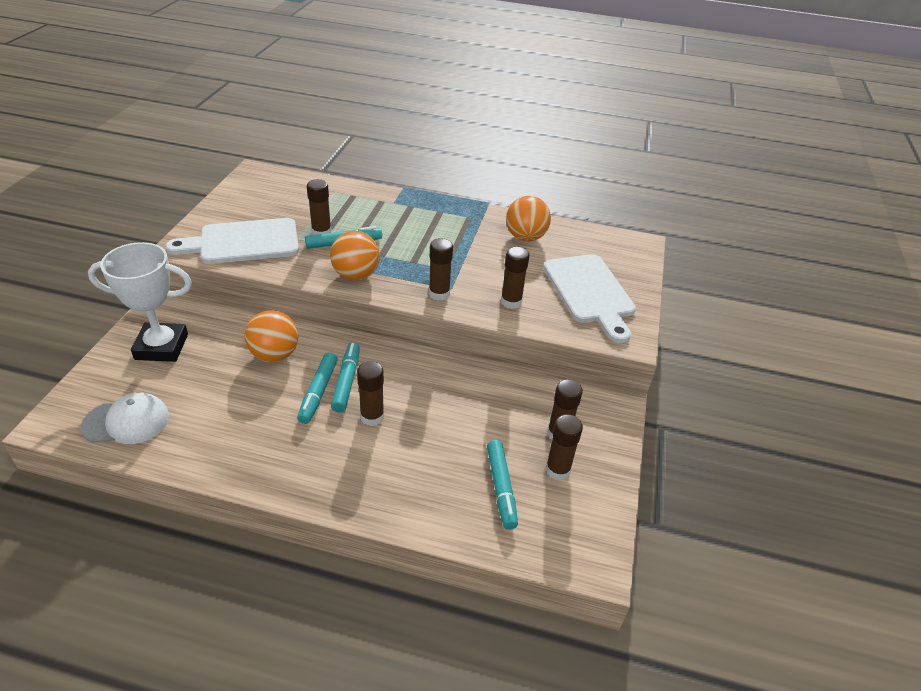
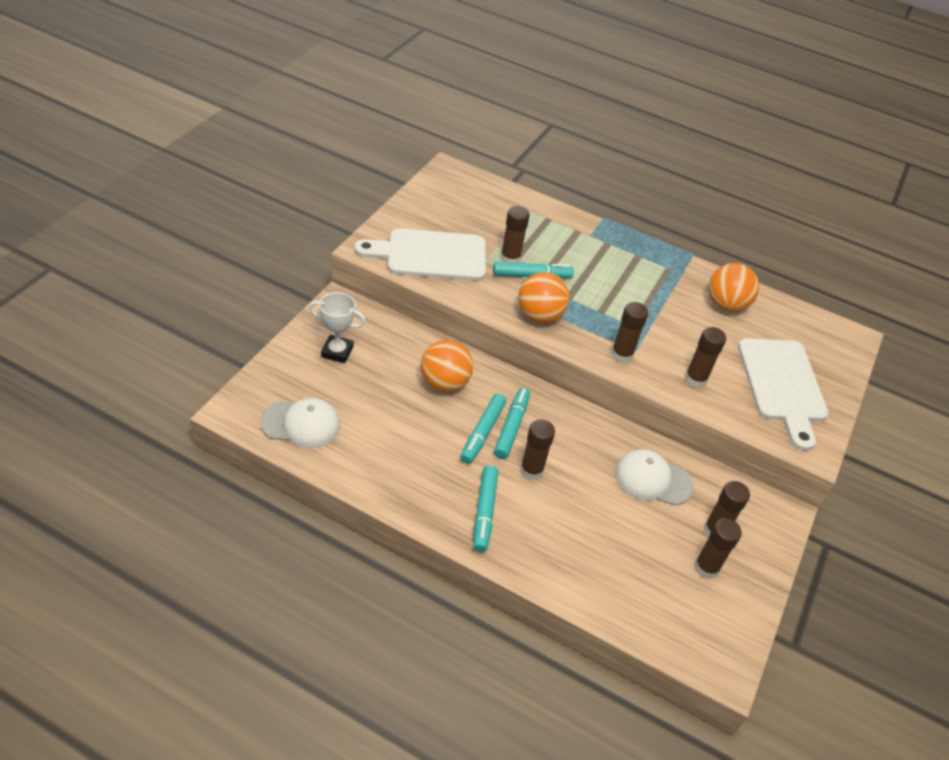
camera: 10 degrees right, 5 degrees up
white trophy [88,242,192,362] -> white trophy [309,292,366,363], size x0.62
turquoise marker [487,440,518,530] -> turquoise marker moved to [473,466,498,552]
none -> white cap [615,449,693,506]

